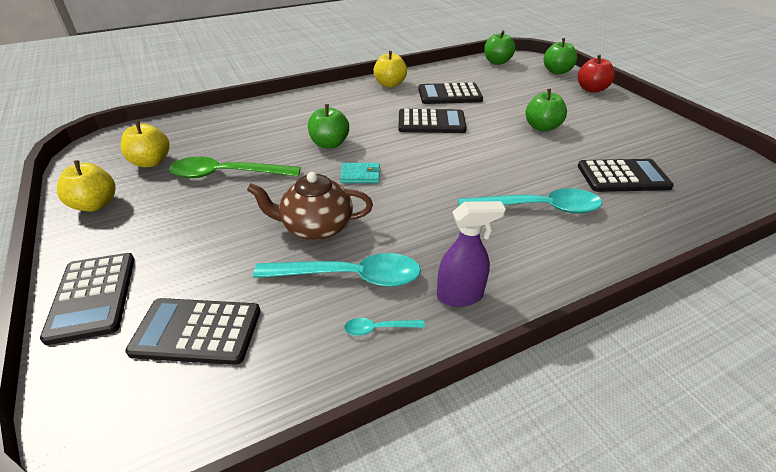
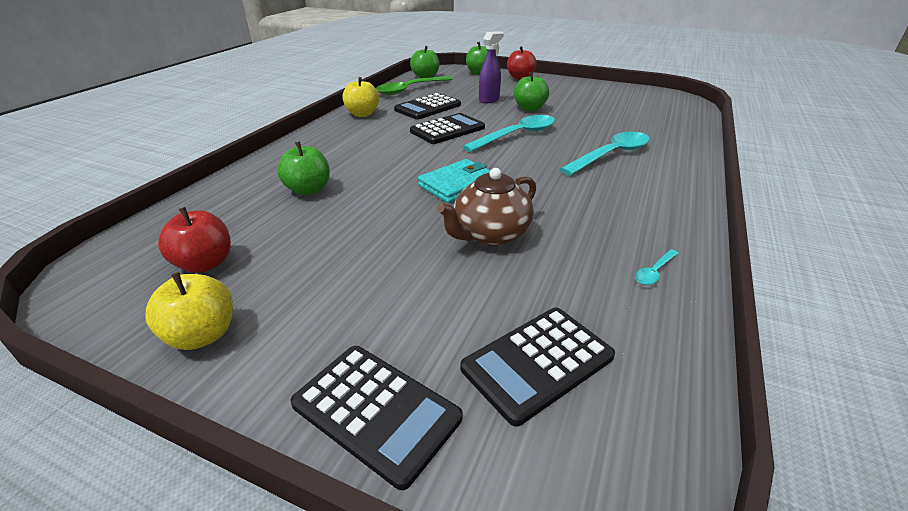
camera: 40 degrees left, 5 degrees down
yellow apple [121,121,170,167] -> red apple [158,207,231,273]
green spoon [169,157,301,178] -> green spoon moved to [376,76,453,95]
turquoise spoon [253,253,421,287] -> turquoise spoon moved to [463,115,555,152]
green apple [308,104,349,149] -> green apple moved to [277,141,330,195]
turquoise wallet [340,163,381,183] -> turquoise wallet [418,159,491,203], size x1.59
purple spray bottle [437,201,506,307] -> purple spray bottle moved to [479,31,504,103]
black calculator [578,159,674,192] -> none

